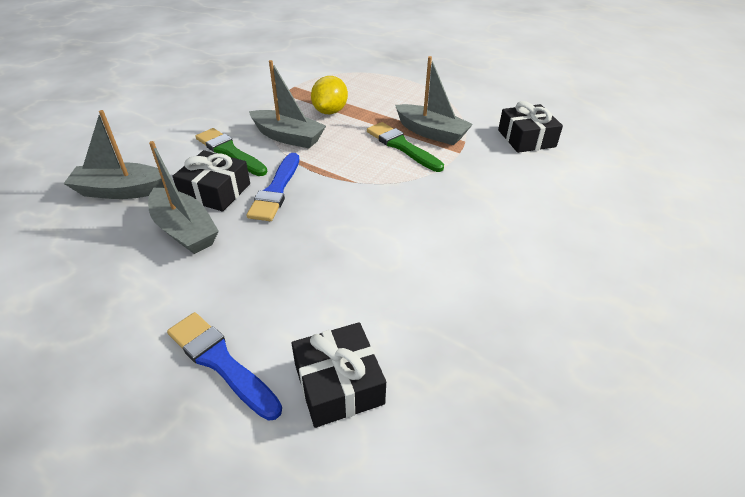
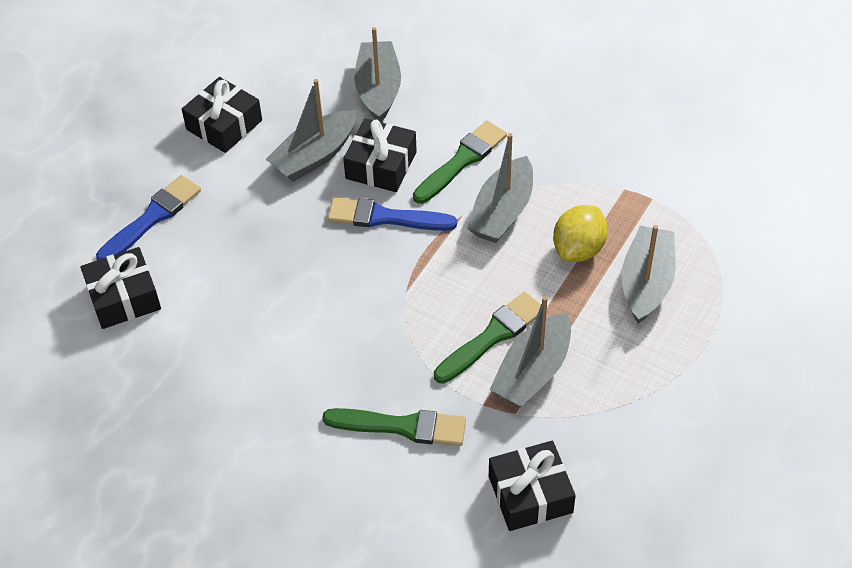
camera: 90 degrees right, 10 degrees up
yellow lemon [311,76,348,114] -> yellow lemon turned 75 degrees counterclockwise [553,205,608,262]
none -> black gift [182,77,262,153]
none -> green brush [322,408,466,446]
none -> grey boat [621,225,676,324]

